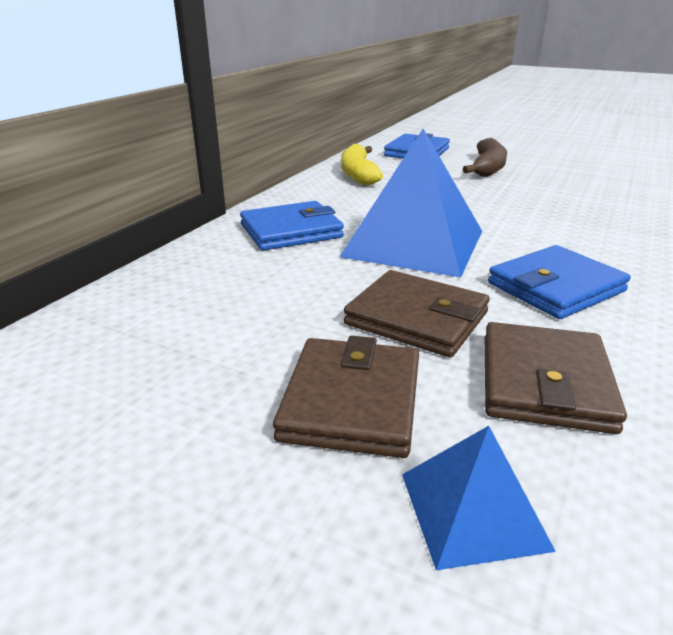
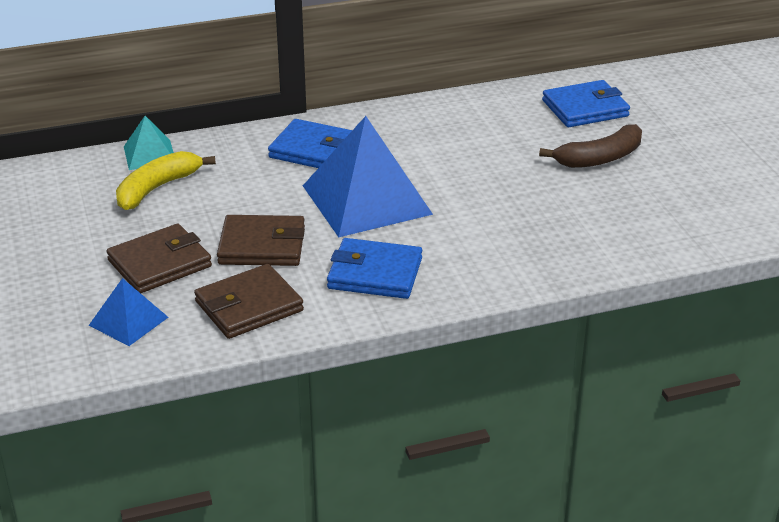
camera: 45 degrees right, 5 degrees up
yellow banana [341,144,383,185] -> yellow banana moved to [116,151,216,210]
brown wallet [344,270,490,357] -> brown wallet turned 75 degrees counterclockwise [217,215,305,266]
none -> turquoise pyramid [124,116,174,170]

